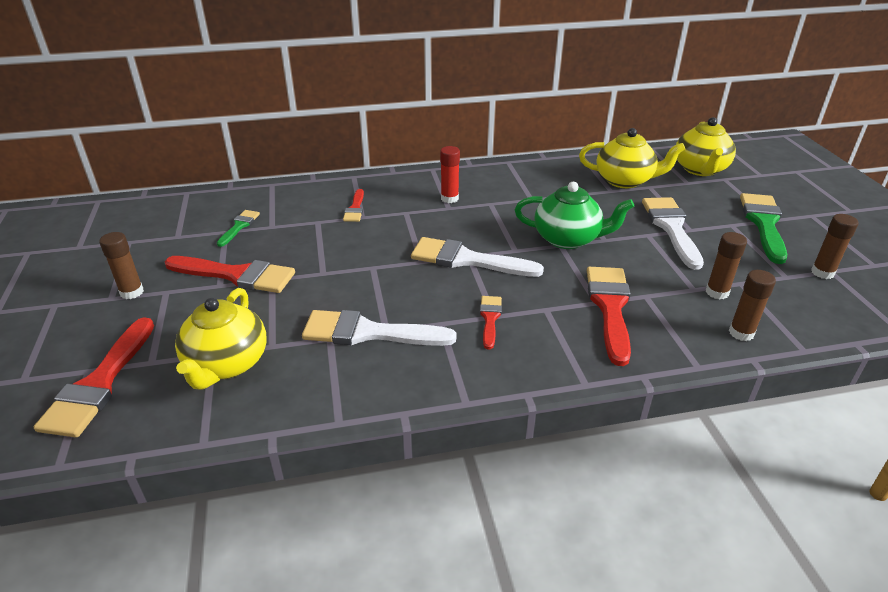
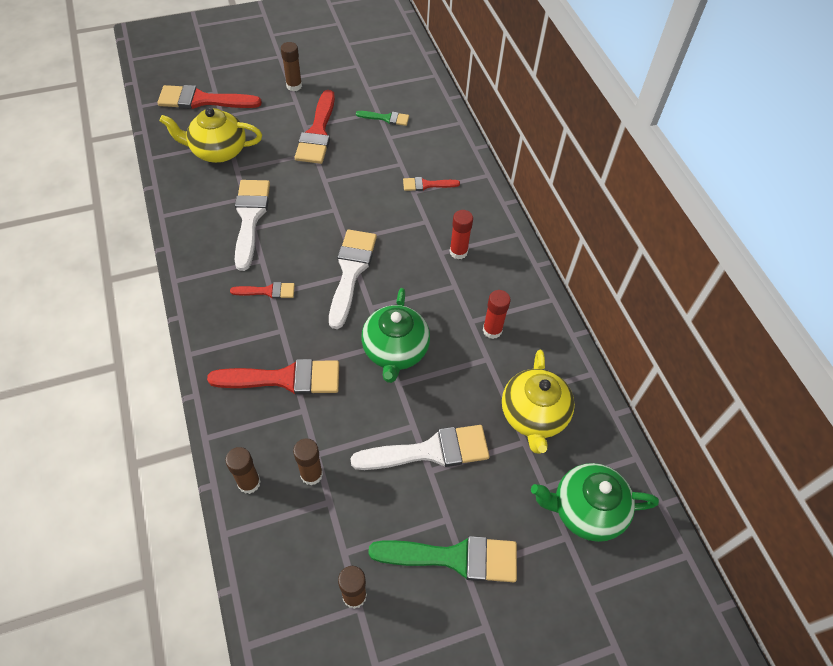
camera: 80 degrees right, 20 degrees up
yellow teapot [676,117,736,176] -> green teapot [531,463,659,542]
none -> red glue stick [483,290,511,339]

